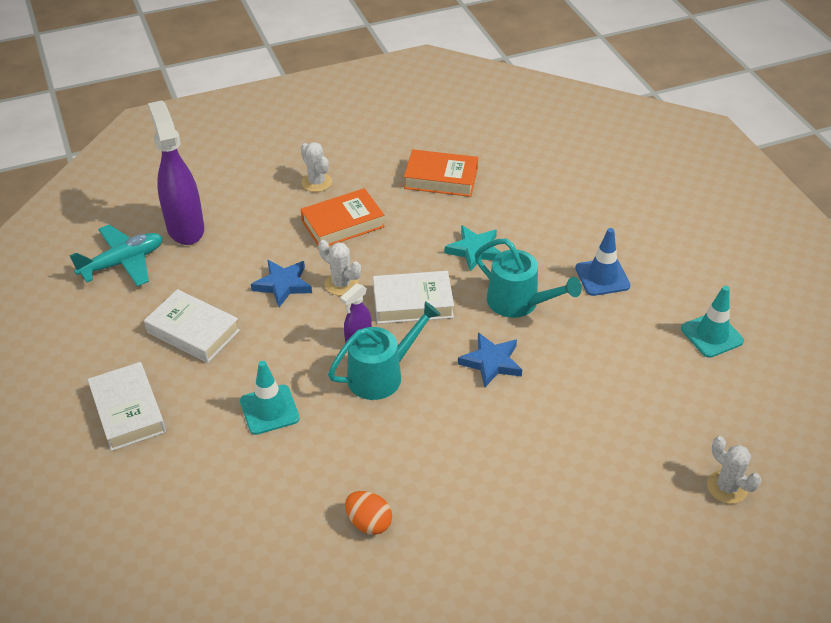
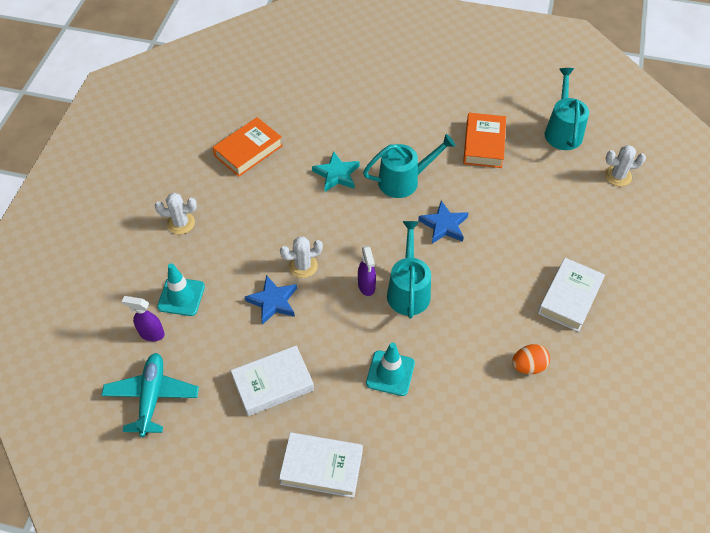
camera: 55 degrees left, 10 degrees up
purple spray bottle [148,100,204,245] -> purple spray bottle [121,296,165,341], size x0.50
orange book [301,188,385,246] -> orange book moved to [463,113,506,168]
white book [373,271,454,324] -> white book moved to [538,258,605,332]
blue traffic cone [575,228,630,296] -> none
turquoise traffic cone [681,286,744,358] -> turquoise traffic cone moved to [157,263,205,316]
none -> turquoise watering can [545,68,589,150]

